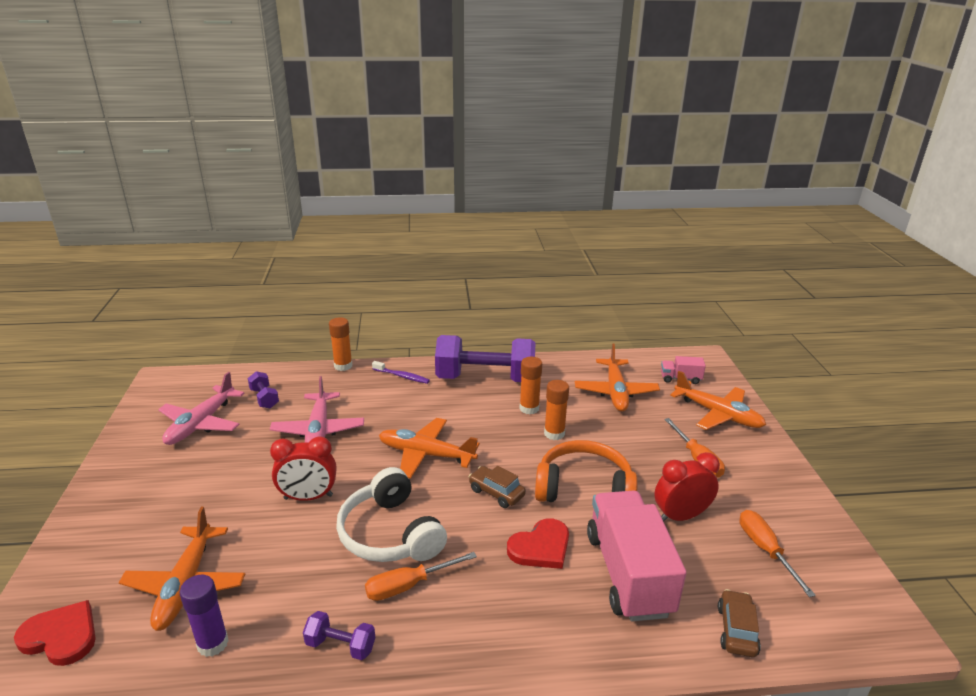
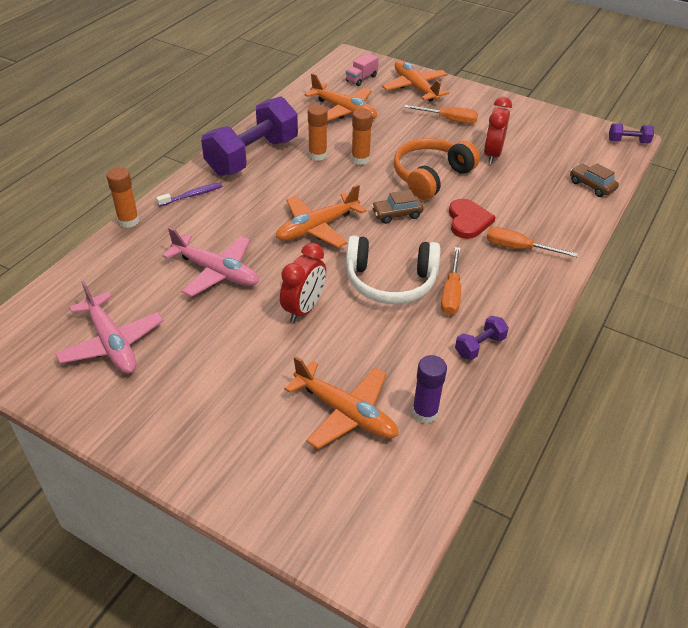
camera: 55 degrees left, 15 degrees up
red heart [14,600,96,666] -> none
purple dumbbell [248,371,279,408] -> purple dumbbell moved to [609,123,654,144]
pink truck [587,491,686,622] -> none
orange plane [670,371,766,430] -> orange plane turned 105 degrees counterclockwise [382,61,449,101]
orange screwdriver [739,510,816,597] -> orange screwdriver moved to [487,227,578,257]

